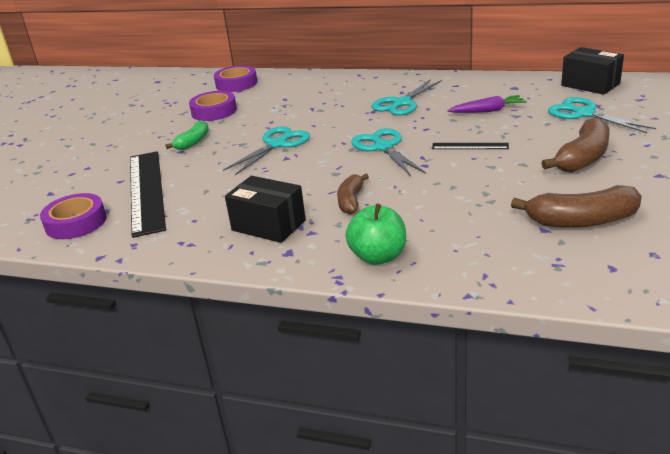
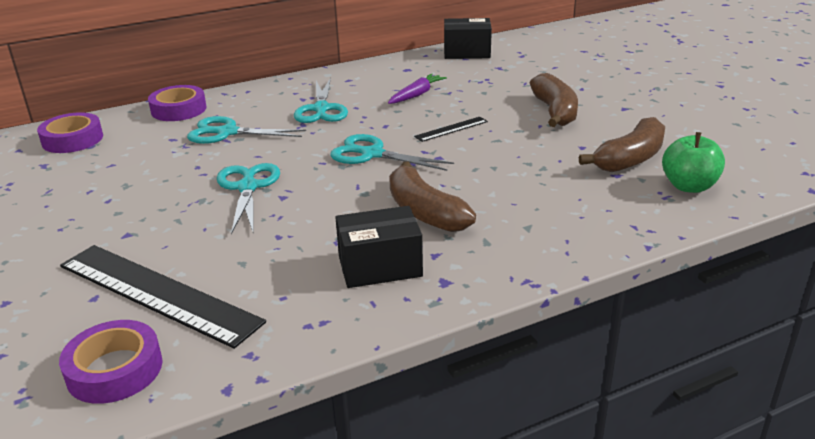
camera: 45 degrees left, 0 degrees up
green banana [165,120,209,150] -> none
purple tape [189,91,237,121] -> purple tape moved to [148,85,207,121]
brown banana [337,174,369,214] -> brown banana [389,161,476,232], size x1.62
green apple [345,204,406,265] -> green apple moved to [662,132,725,193]
turquoise scissors [548,97,656,133] -> turquoise scissors moved to [187,116,306,144]

